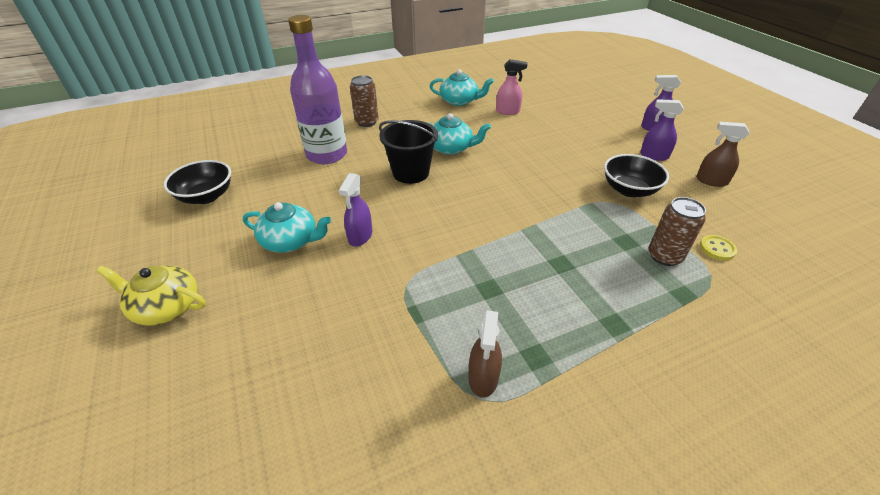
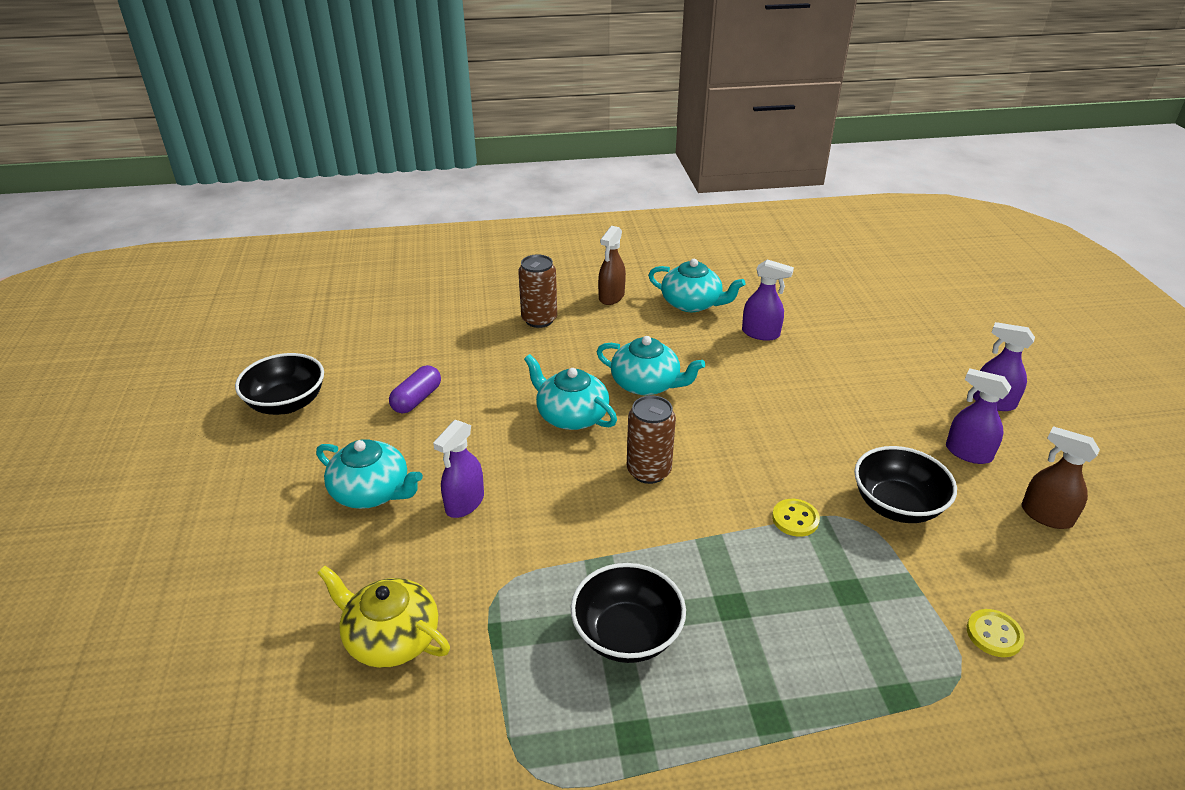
camera: 15 degrees right, 5 degrees down
yellow teapot [96,265,206,326] -> yellow teapot moved to [318,566,450,668]
purple bottle [288,15,347,164] -> none
black bucket [379,120,438,184] -> turquoise teapot [524,354,617,430]
brown spray bottle [468,310,502,398] -> brown spray bottle moved to [598,226,626,305]
pink spray bottle [496,59,527,115] -> purple spray bottle [742,259,794,341]
brown can [649,197,706,266] -> brown can moved to [627,395,676,484]
none -> purple capsule [389,365,441,413]
none -> black bowl [571,563,686,663]
none -> yellow button [772,499,820,537]

